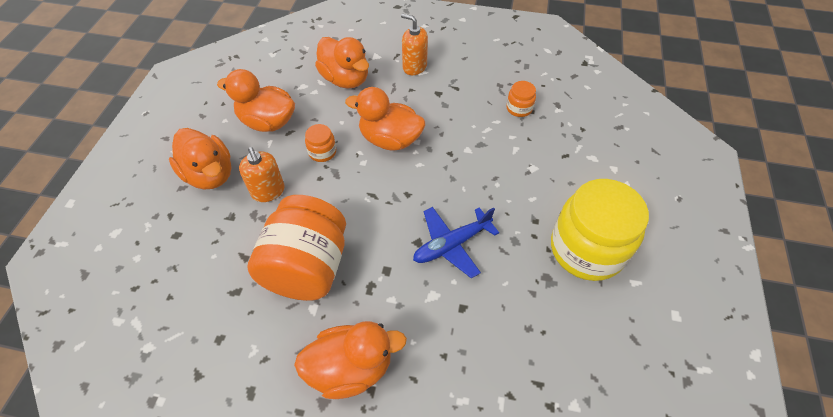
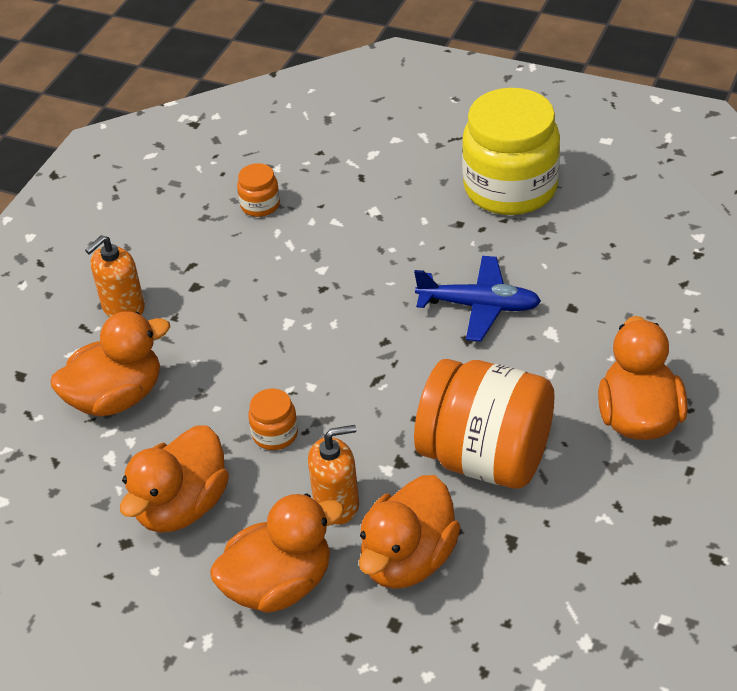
camera: 75 degrees left, 10 degrees down
orange duck [345,87,425,151] -> orange duck moved to [359,475,461,589]
blue plane [413,207,499,278] -> blue plane turned 60 degrees counterclockwise [414,256,541,342]

